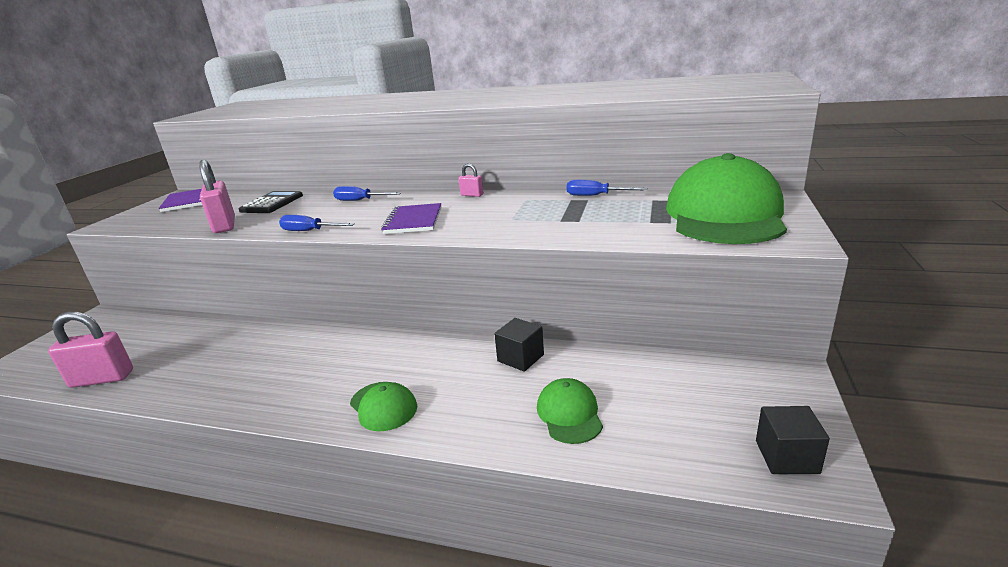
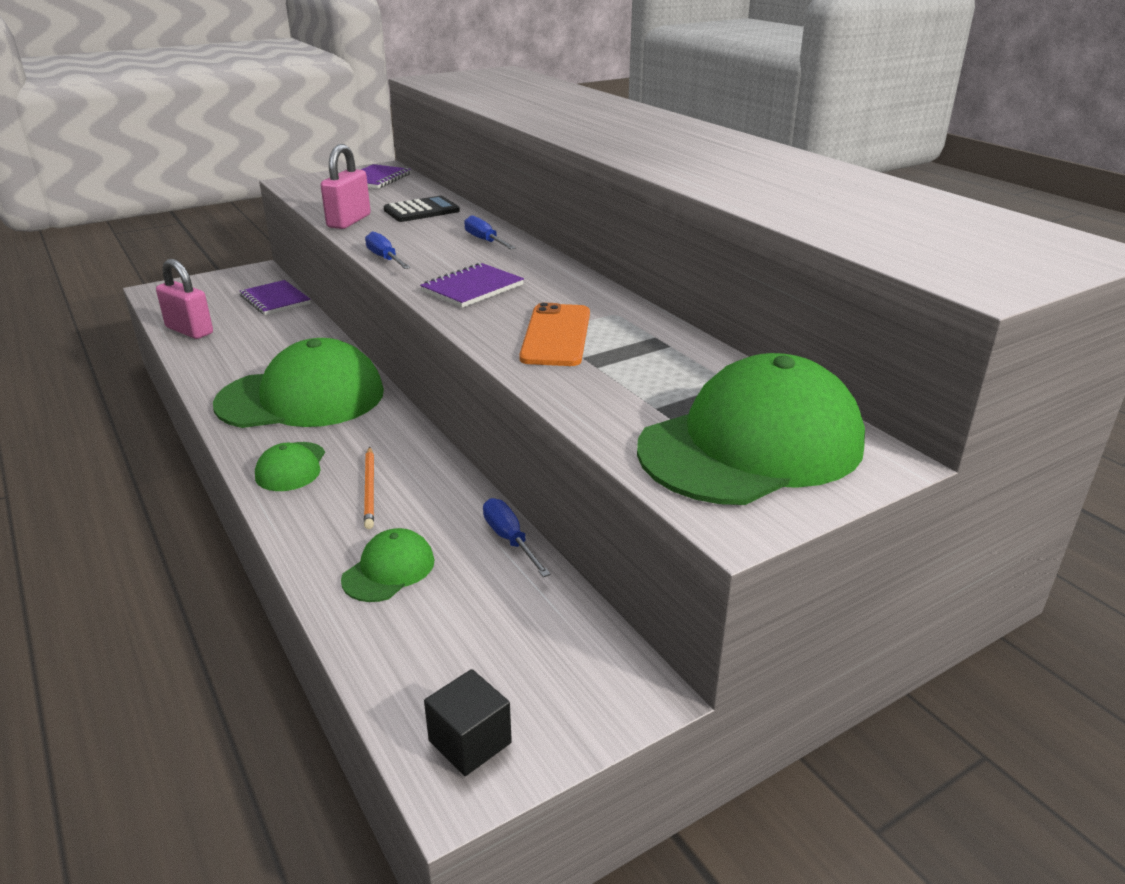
camera: 40 degrees right, 5 degrees up
pink padlock [458,163,484,197] -> none
black cube [494,318,544,372] -> none
blue screwdriver [566,180,648,196] -> blue screwdriver moved to [483,498,551,577]
none -> green cap [213,338,384,428]
none -> purple notebook [240,280,311,315]
none -> orange pencil [364,447,374,529]
none -> orange phone [519,303,590,366]

